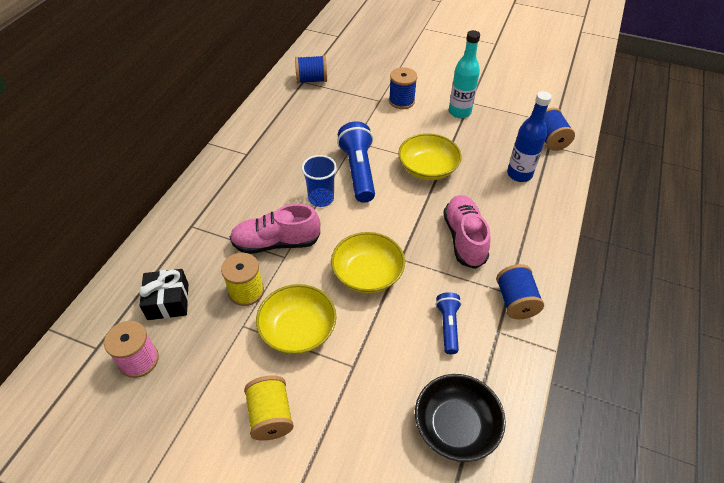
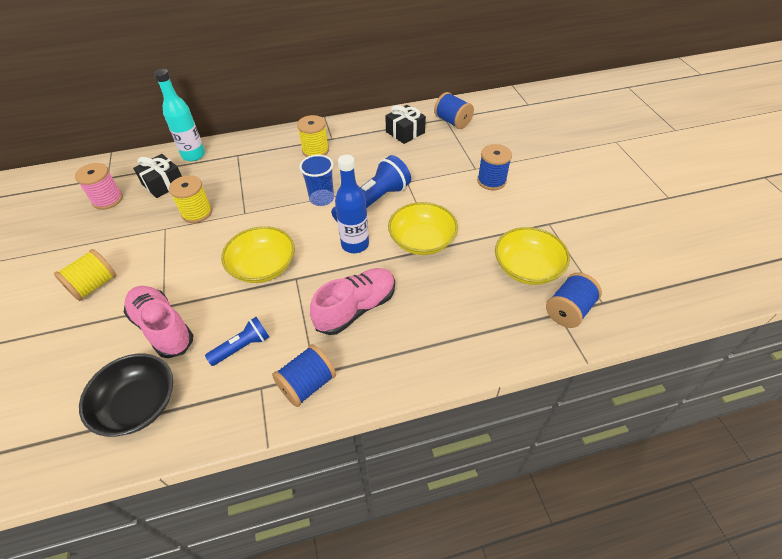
camera: 55 degrees right, 0 degrees up
pink shoe [230,204,320,254] -> pink shoe moved to [124,286,194,358]
yellow bowl [256,284,336,354] -> yellow bowl moved to [495,227,570,285]
turquoise bottle [449,30,480,118] -> turquoise bottle moved to [154,69,205,161]
blue bottle [507,91,552,182] -> blue bottle moved to [335,155,369,253]
none -> yellow spool [297,115,329,157]
none -> black gift [385,105,426,144]

